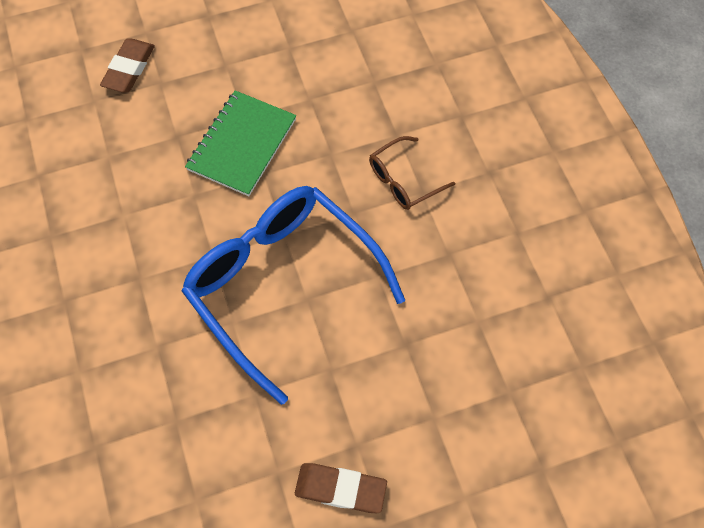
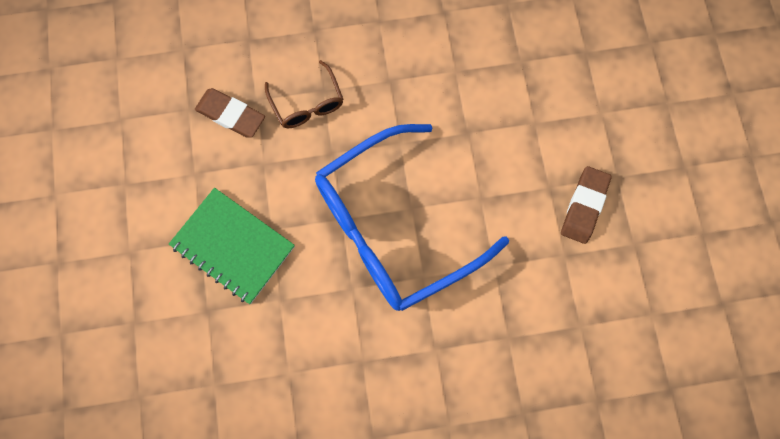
camera: 80 degrees left, 10 degrees up
brown eraser [100,38,155,92] -> brown eraser moved to [195,88,265,138]

